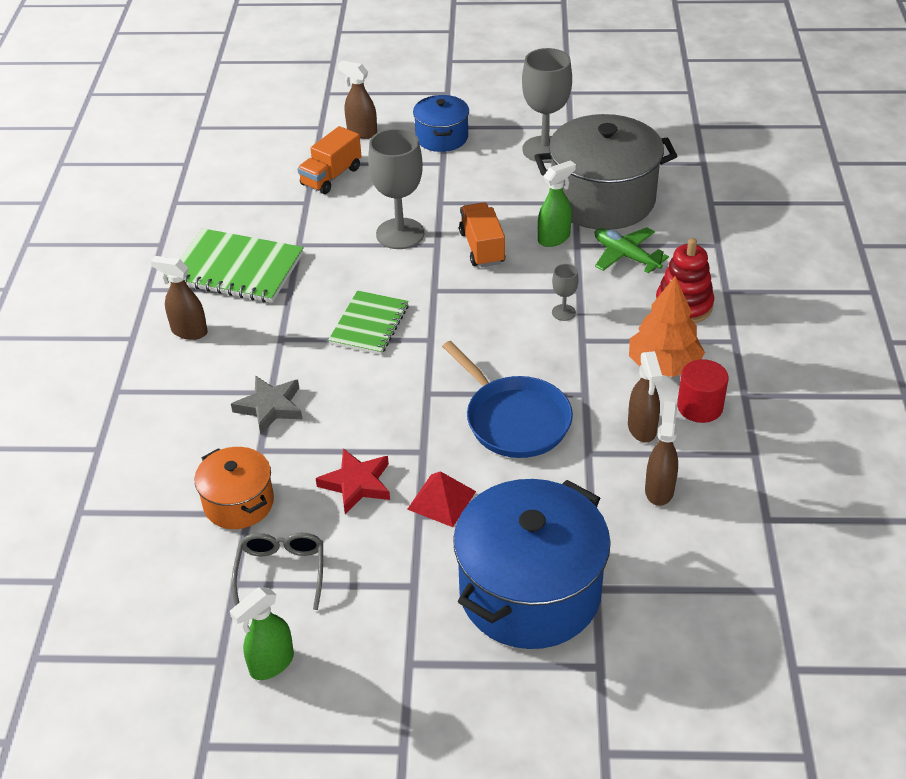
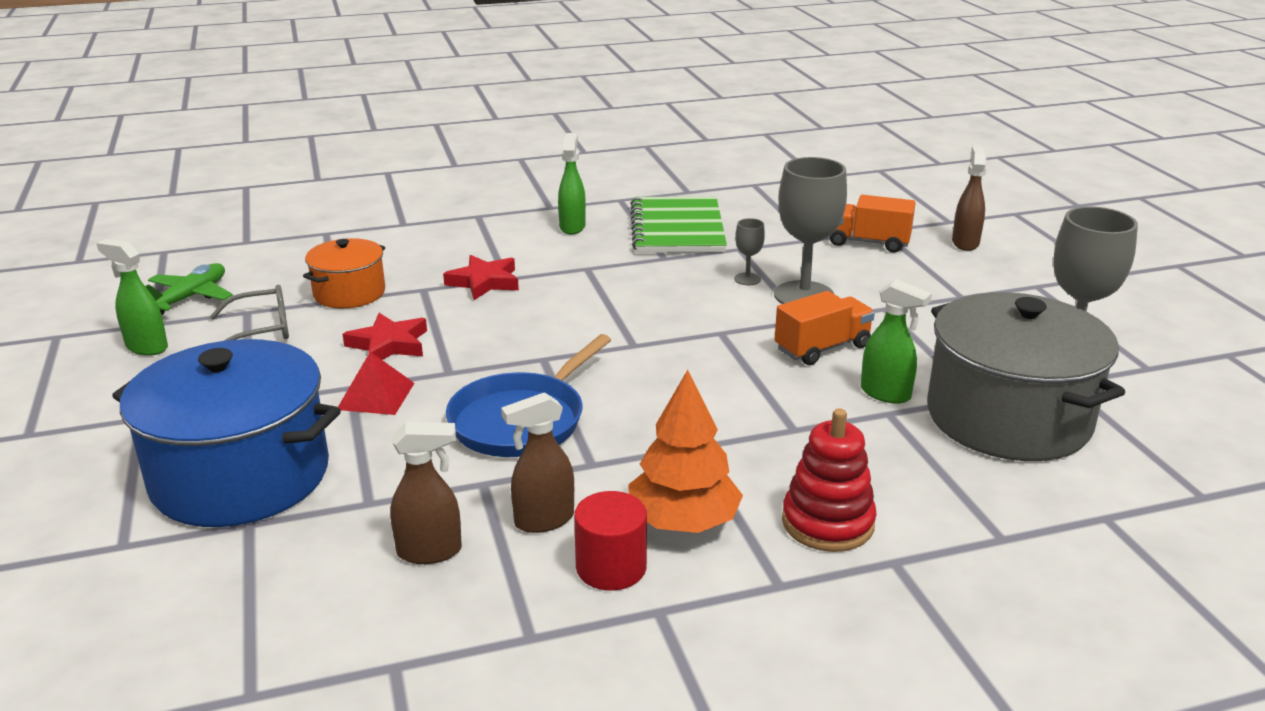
camera: 70 degrees right, 15 degrees down
brown spray bottle [151,256,207,340] -> green spray bottle [558,133,586,234]
grey star [231,376,302,435] -> red star [443,255,519,300]
green notebook [328,290,409,355] -> none
blue pot [413,95,469,152] -> none
grey goblet [552,264,579,321] -> grey goblet moved to [734,218,765,285]
green plane [595,227,669,273] -> green plane moved to [145,263,233,315]

